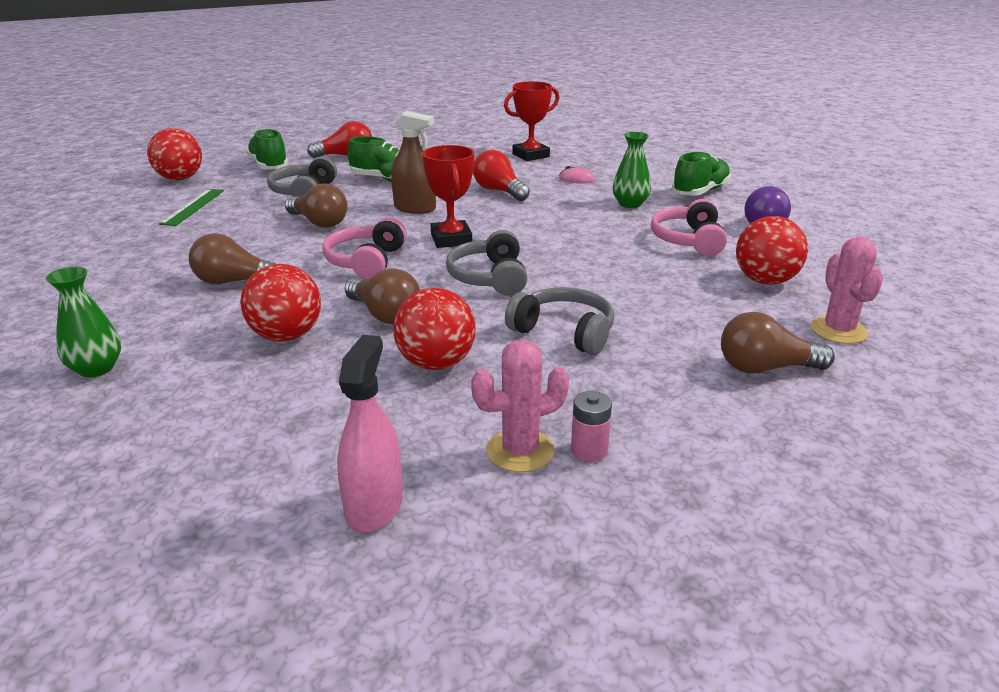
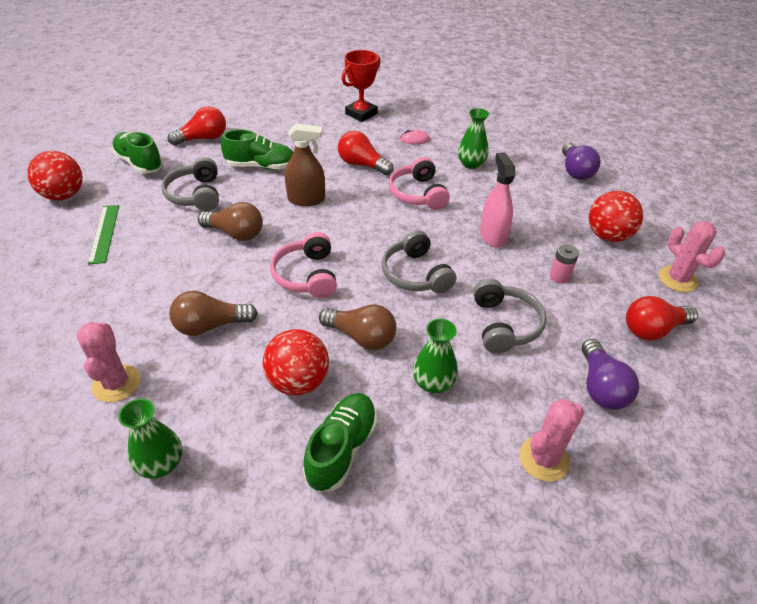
camera: 20 degrees left, 15 degrees up
pink spray bottle [337,335,403,533] -> pink spray bottle moved to [480,152,515,248]
red ball [393,288,476,370] -> green vase [413,319,458,393]
red trophy [422,145,475,248] -> none
grey headphones [505,287,614,355] -> grey headphones turned 75 degrees clockwise [473,279,547,353]
pink battery [571,391,612,462] -> pink battery moved to [550,244,579,284]
pink headphones [651,199,727,256] -> pink headphones moved to [388,157,450,210]
green shoe [672,152,731,196] -> green shoe moved to [303,393,377,492]
brown light bulb [721,312,835,373] -> red light bulb [626,296,698,340]
none -> pink cactus [77,322,140,402]
none -> purple light bulb [582,339,639,410]

